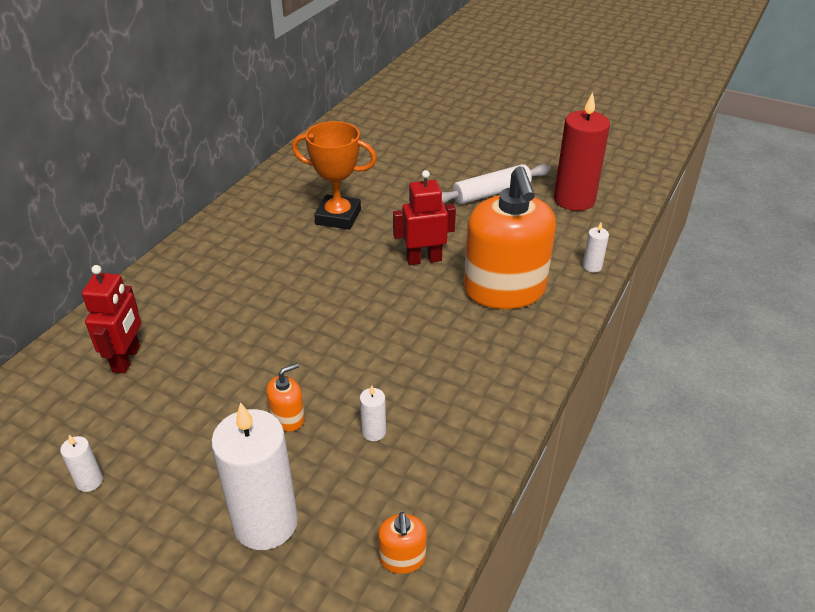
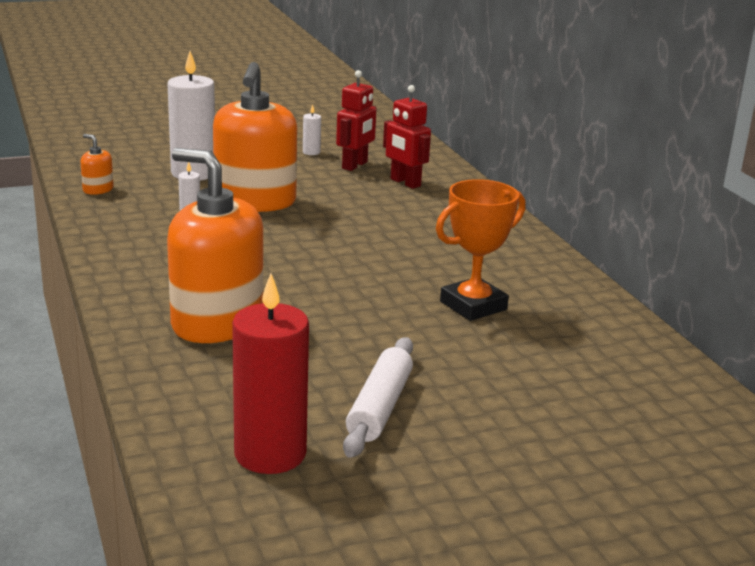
camera: 130 degrees right, 15 degrees down
orange soap dispenser [266,363,305,431] -> orange soap dispenser [213,62,297,212], size x2.48
red robot [393,170,456,265] -> red robot moved to [336,70,377,171]
white candle [583,222,609,272] -> none

